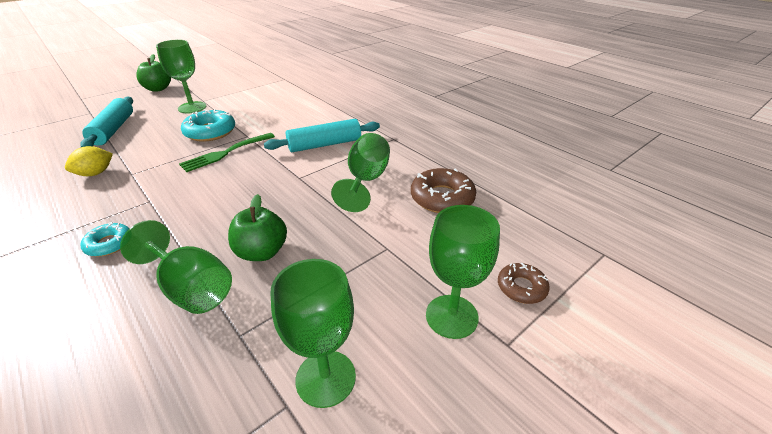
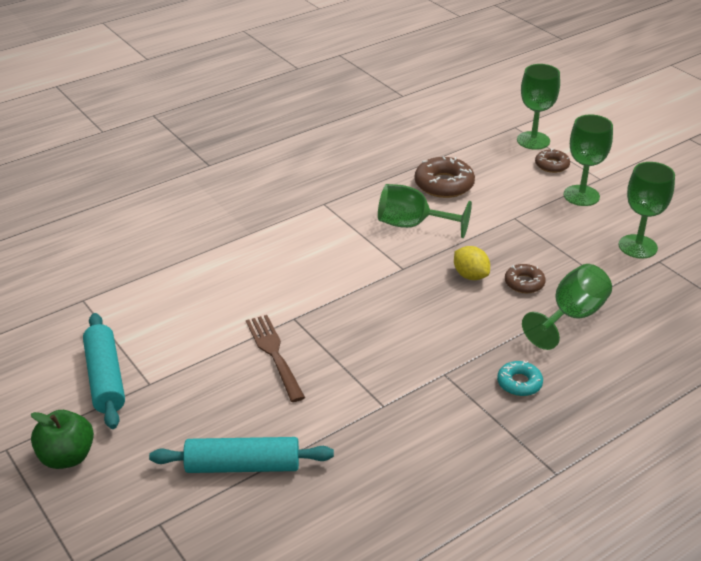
camera: 85 degrees left, 0 degrees up
yellow lemon [65,146,113,176] -> yellow lemon moved to [454,246,490,280]
green goblet [156,39,206,113] -> green goblet moved to [517,64,560,150]
green fork [179,133,275,172] -> none
turquoise donut [181,109,235,142] -> brown fork [246,315,305,402]
green apple [228,194,287,261] -> brown donut [505,264,546,293]
turquoise rolling pin [264,119,380,152] -> turquoise rolling pin moved to [83,313,125,429]

